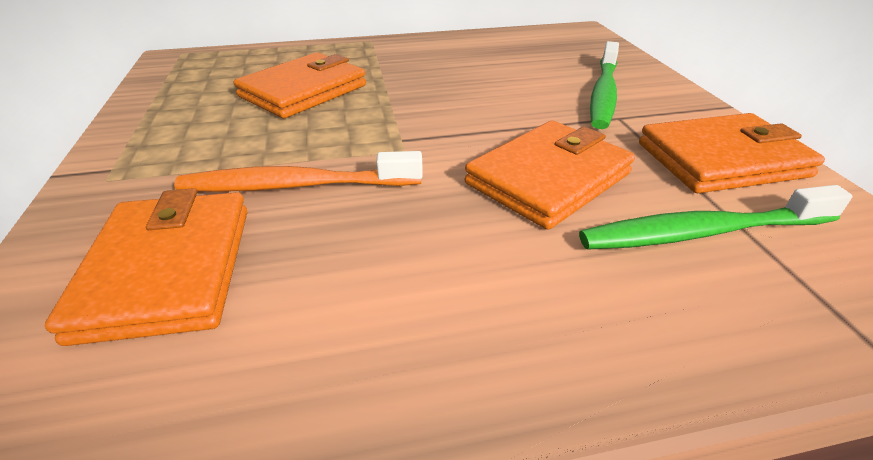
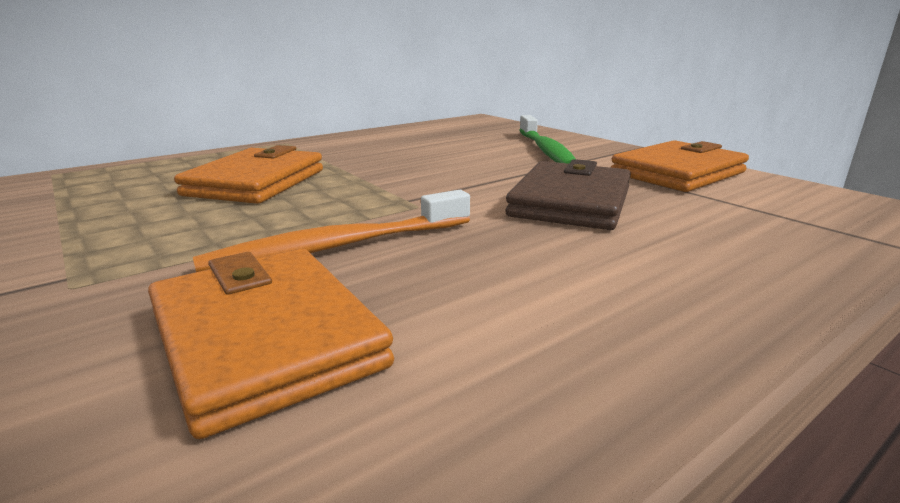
camera: 25 degrees left, 15 degrees down
orange wallet [465,121,635,229] -> brown wallet [505,159,631,230]
green toothbrush [579,185,853,250] -> none

